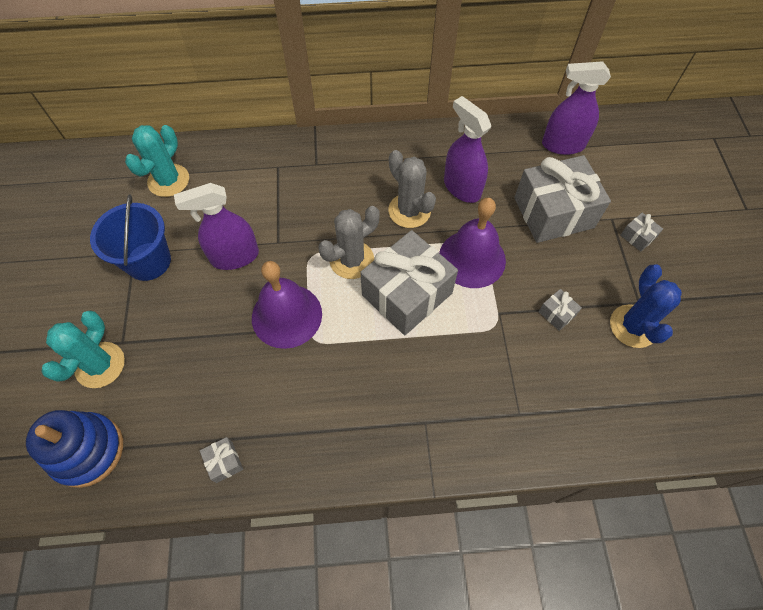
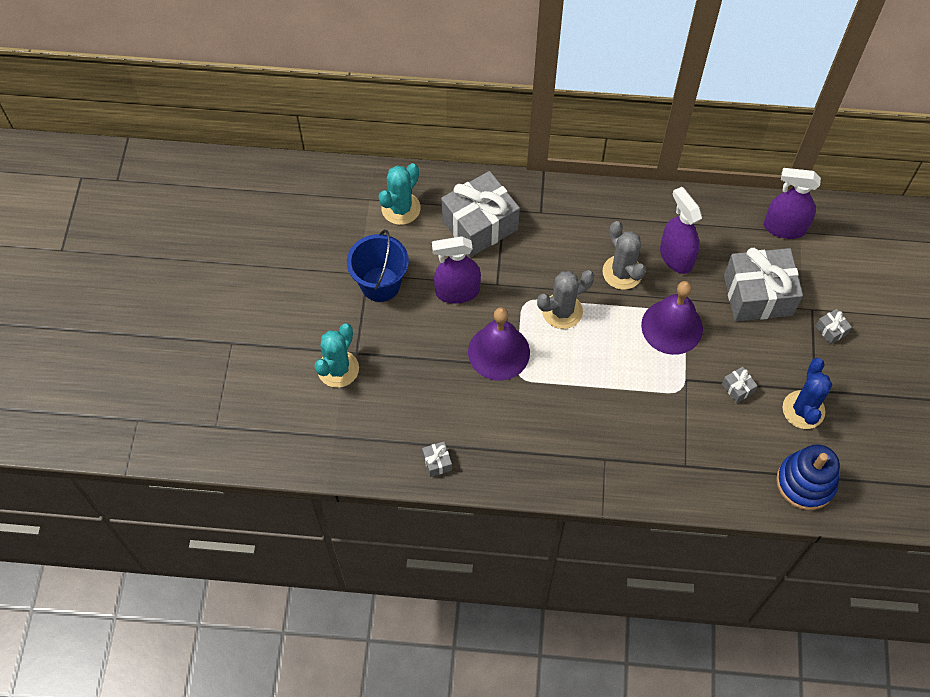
camera: 10 degrees right, 0 degrees up
blue stacking toy [26,410,123,488] -> blue stacking toy moved to [776,444,840,510]
grey gift [360,230,458,335] -> grey gift moved to [441,171,520,257]

